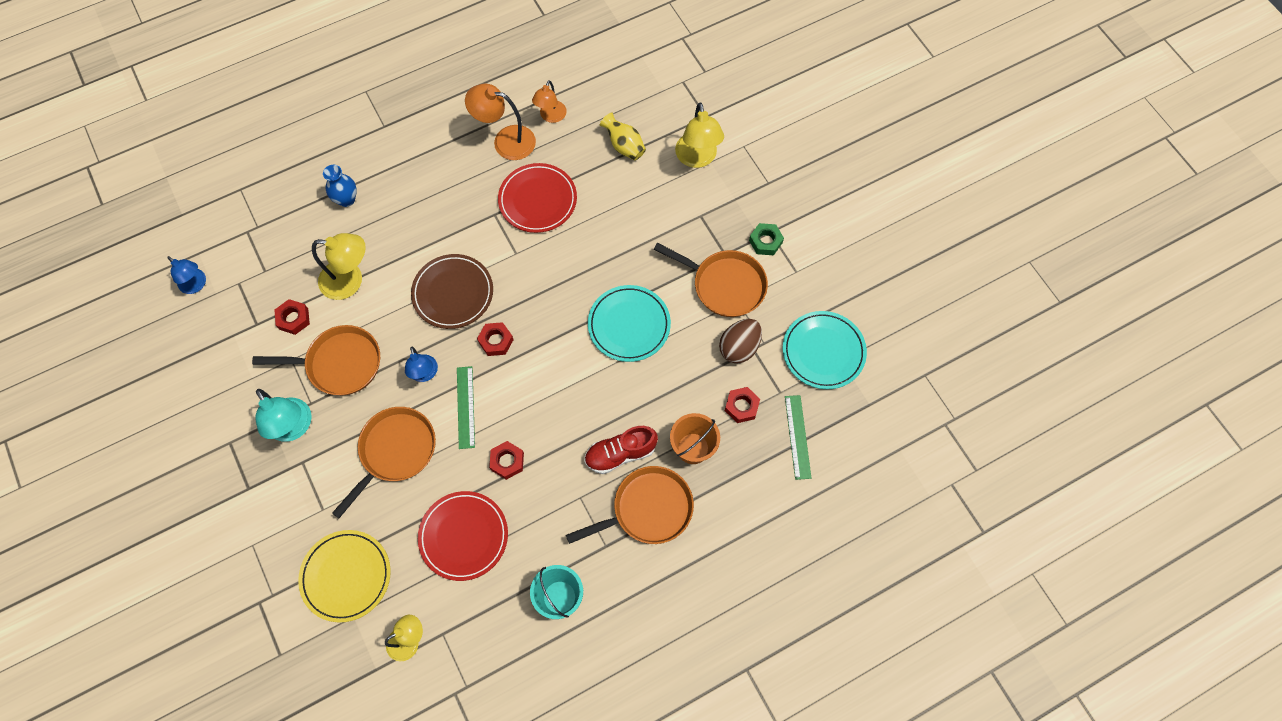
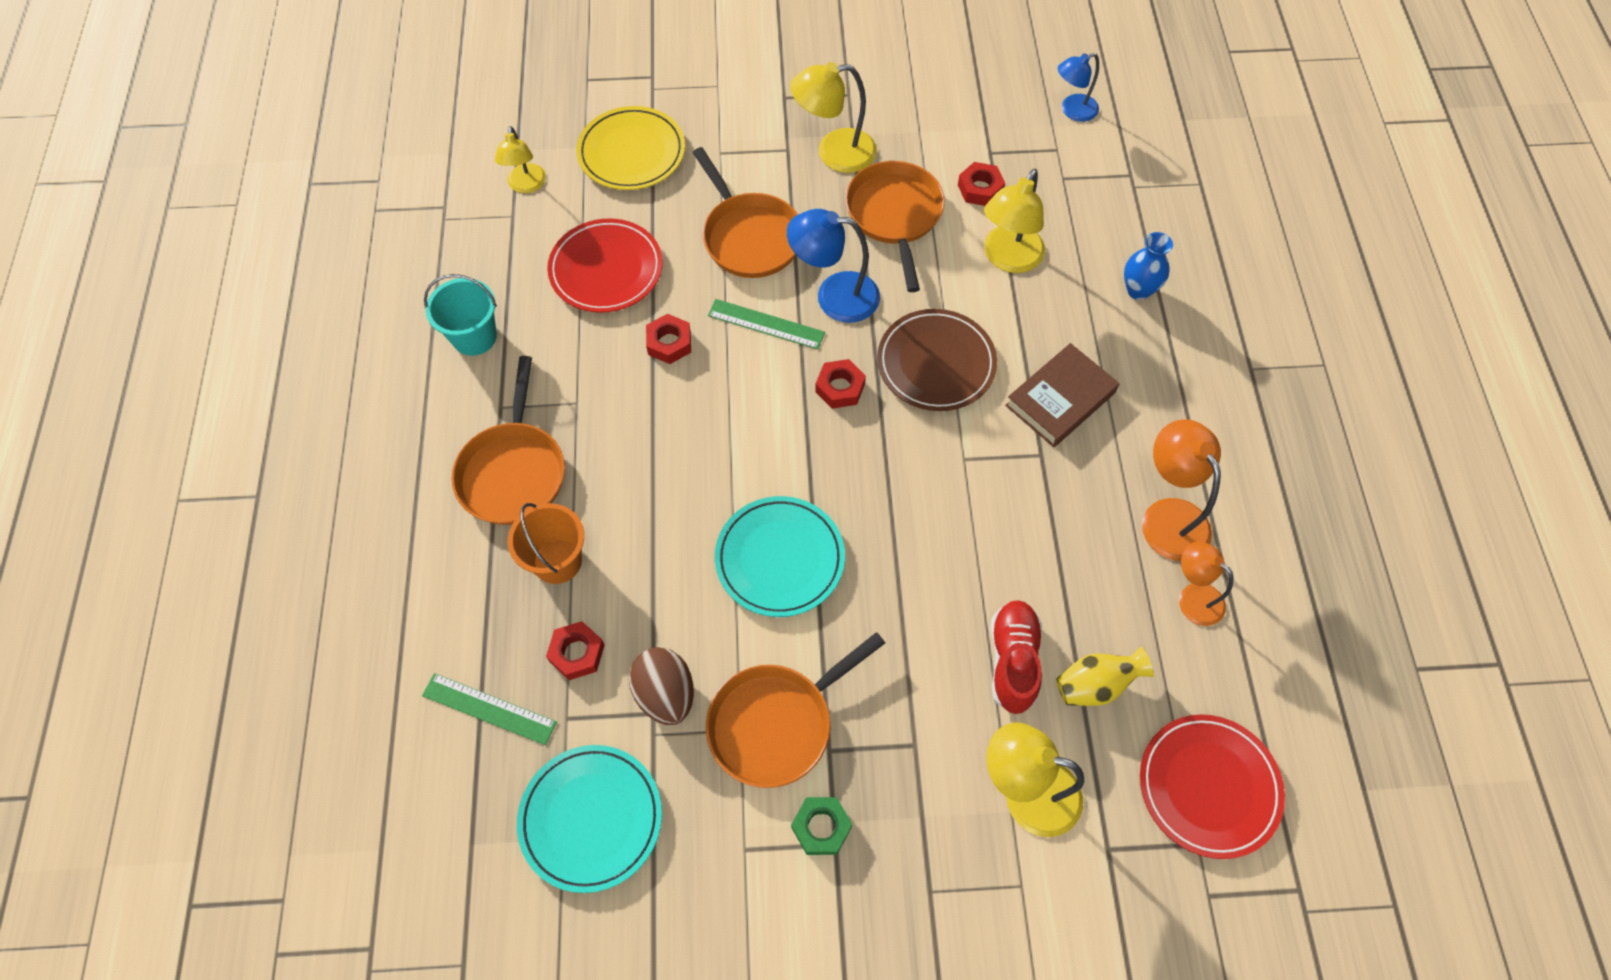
camera: 115 degrees right, 5 degrees down
orange pan [252,325,380,395] -> orange pan turned 150 degrees clockwise [845,161,945,292]
turquoise lamp [256,389,312,442] -> yellow lamp [790,62,877,173]
blue lamp [405,346,438,382] -> blue lamp [787,209,880,323], size x1.54
orange lamp [465,84,536,160] -> orange lamp turned 60 degrees counterclockwise [1142,419,1221,561]
red plate [498,163,577,233] -> red plate moved to [1140,714,1285,859]
red shoe [584,426,658,474] -> red shoe moved to [990,600,1042,714]
none -> brown book [1005,343,1120,447]

